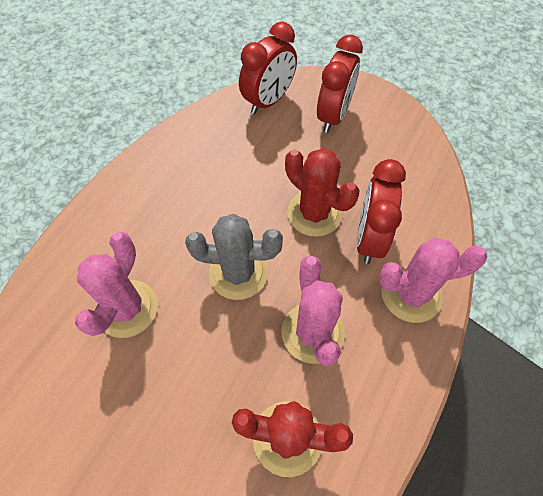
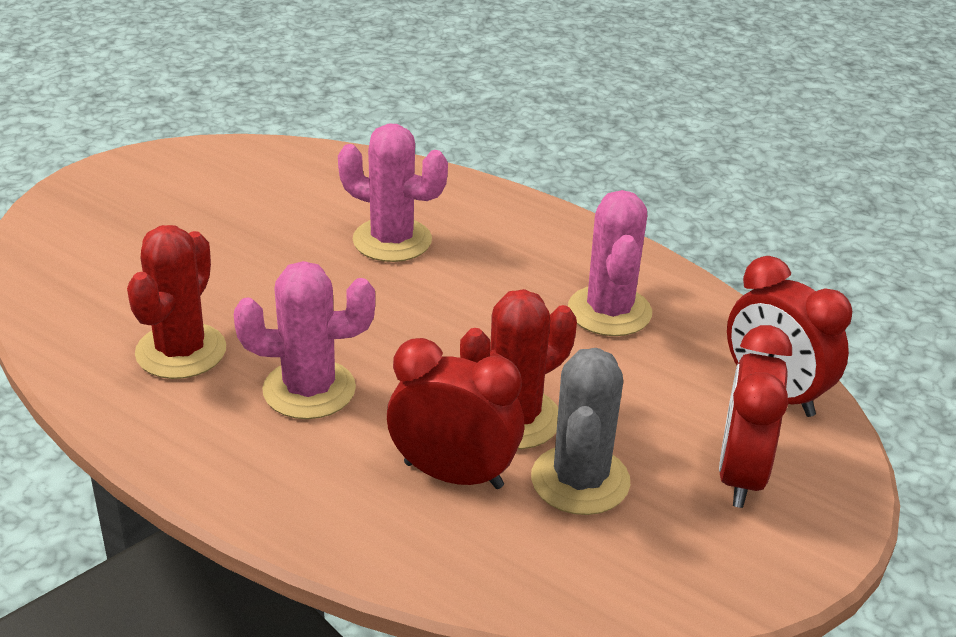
camera: 95 degrees right, 25 degrees down
grey cactus [185,214,283,300] -> grey cactus moved to [531,348,630,515]
red clock [317,35,363,133] -> red clock turned 75 degrees clockwise [719,325,792,508]
pink cactus [379,237,487,323] -> pink cactus moved to [568,190,652,336]

